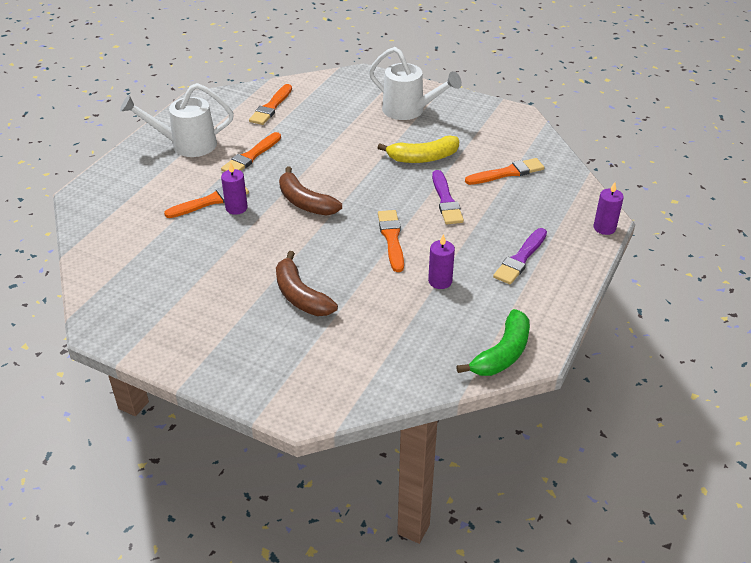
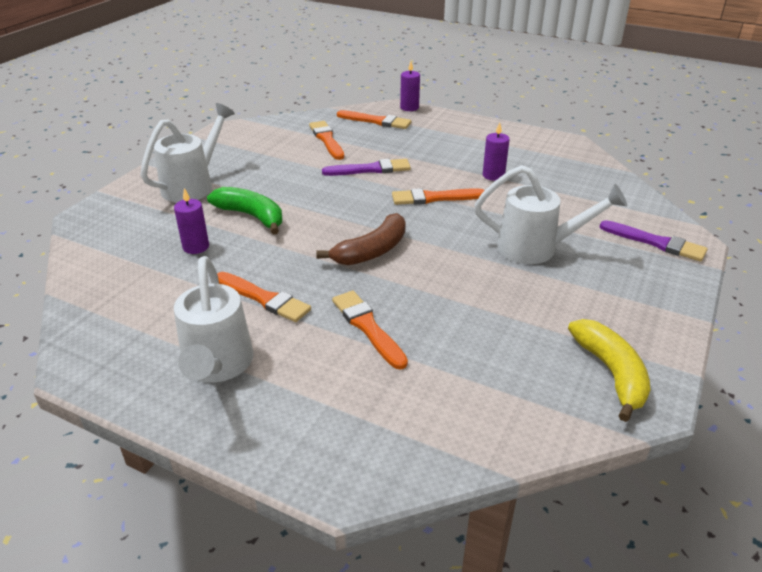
camera: 90 degrees left, 5 degrees down
purple candle [221,162,248,215] -> purple candle moved to [174,188,209,254]
orange brush [249,84,292,125] -> orange brush moved to [337,110,411,129]
brown banana [276,251,338,316] -> white watering can [474,165,627,264]
yellow banana [377,136,459,163] -> yellow banana moved to [568,319,651,422]
green banana [456,309,530,376] -> green banana moved to [207,187,282,234]
purple brush [493,228,547,285] -> purple brush moved to [600,220,708,262]

